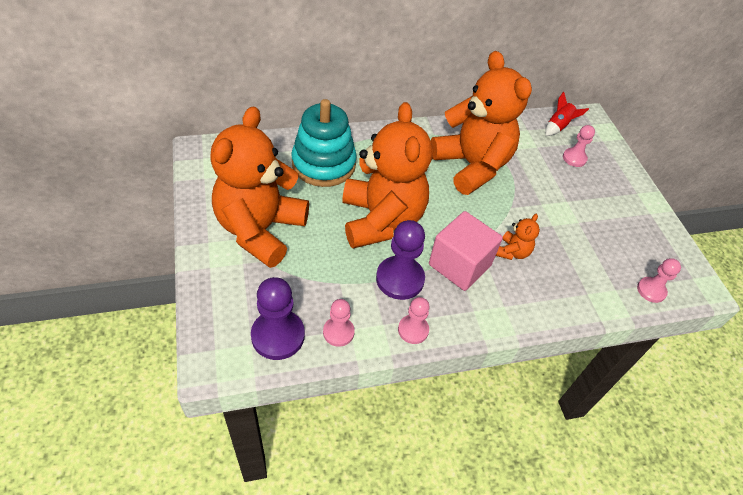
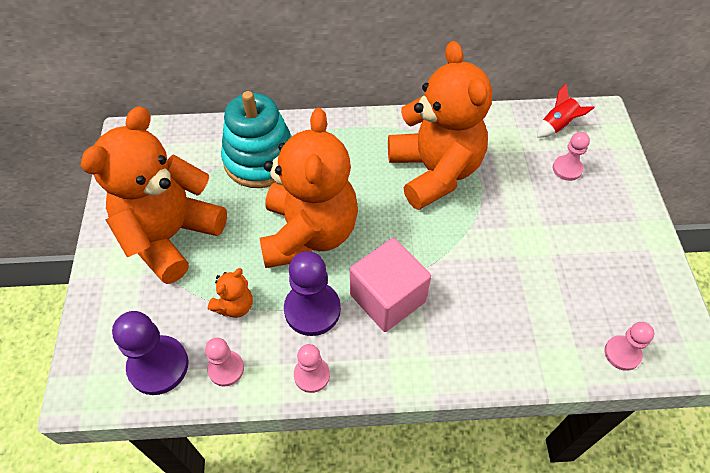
camera: 15 degrees right, 5 degrees up
orange teddy bear [496,214,540,260] -> orange teddy bear moved to [208,268,253,318]

